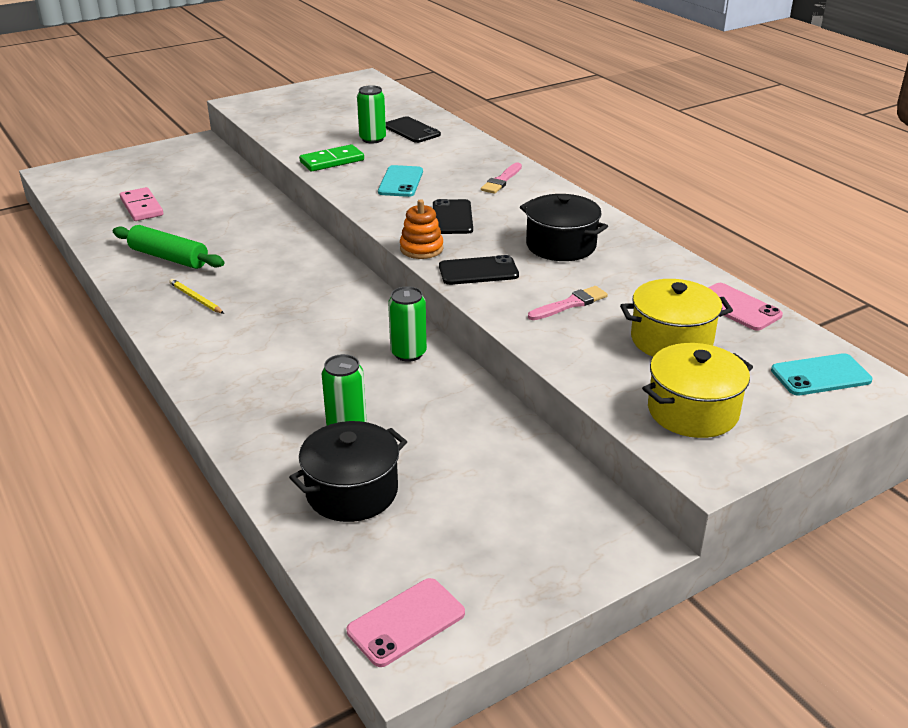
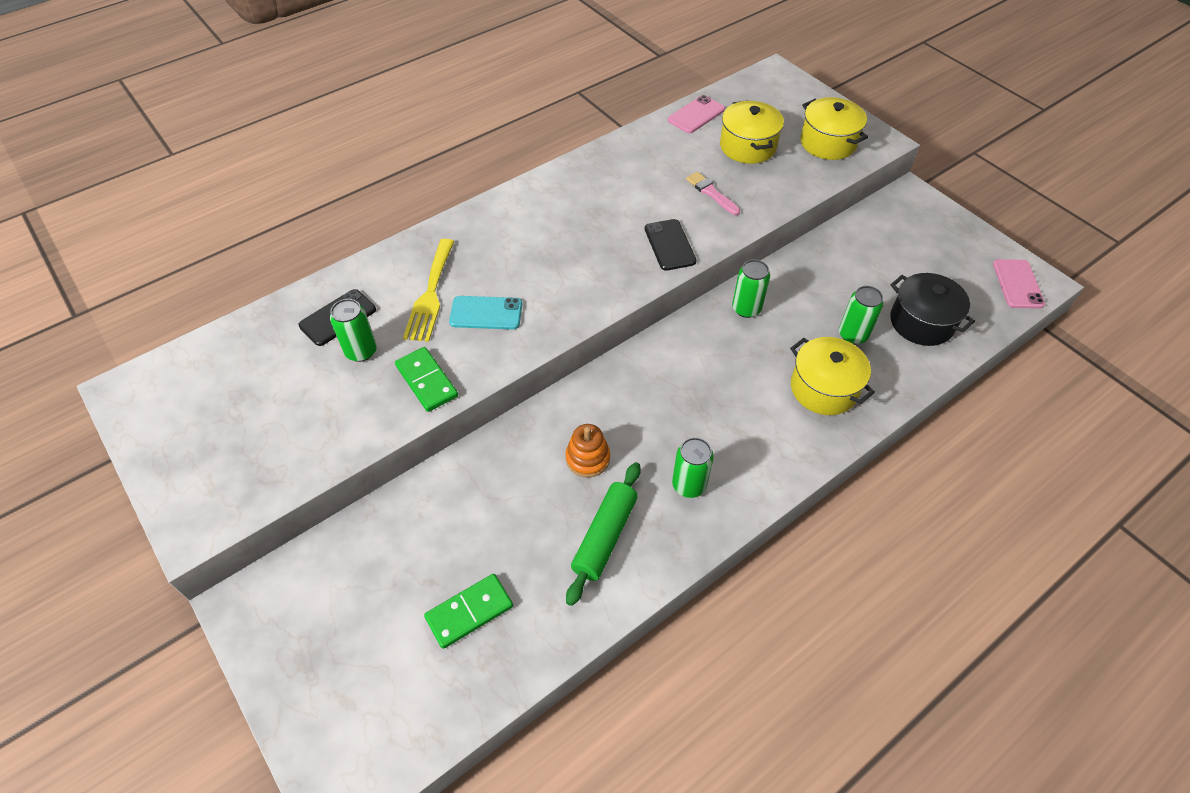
camera: 95 degrees left, 20 degrees up
pink domino [120,187,163,221] -> green domino [424,574,513,649]
yellow pencil [169,279,224,314] -> green can [672,437,714,498]
pink phone [347,578,465,667] -> pink phone turned 45 degrees clockwise [993,259,1045,309]
orange stacking toy [400,199,443,259] -> orange stacking toy moved to [565,424,610,478]
black phone [433,199,473,234] -> none
pink brush [481,163,522,194] -> none
black pot [520,194,608,261] -> none
turquoise phone [771,353,873,395] -> none
none -> yellow fork [403,239,455,342]
none -> yellow pot [790,337,875,415]

